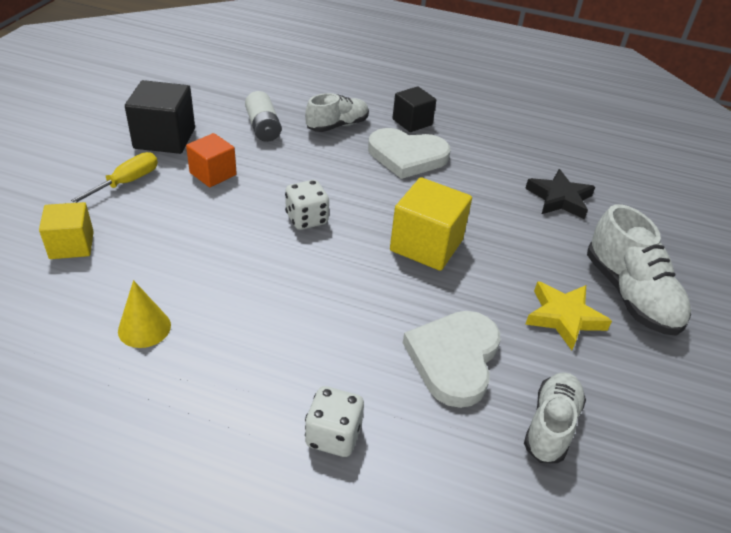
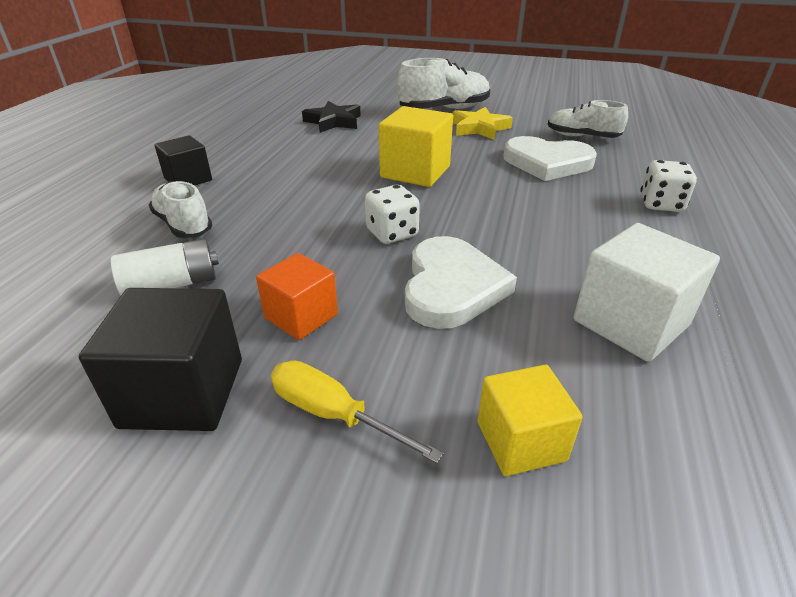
camera: 90 degrees left, 5 degrees down
yellow cone [118,280,171,348] -> white cube [573,223,720,362]
white heart [368,128,451,179] -> white heart moved to [405,236,517,329]

